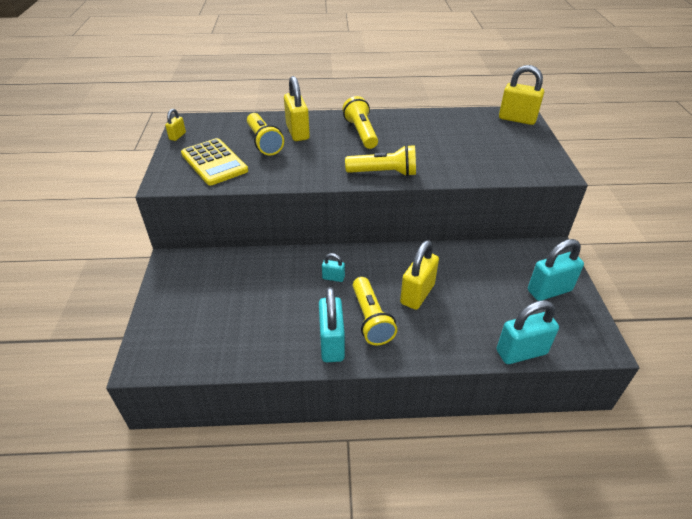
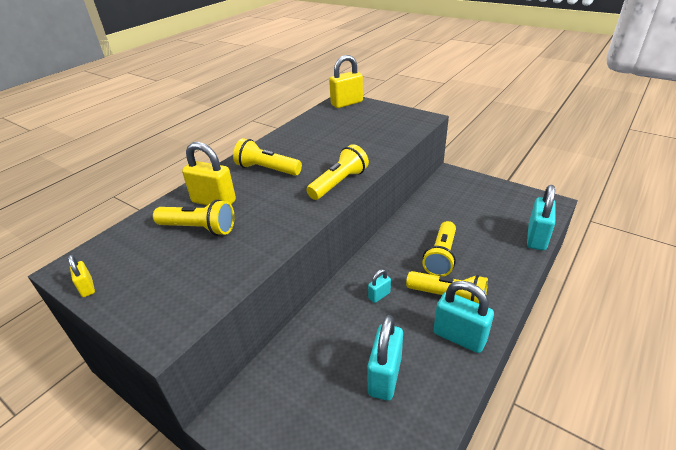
camera: 50 degrees left, 5 degrees down
yellow calculator [181,138,248,185] -> none
yellow padlock [400,240,439,310] -> yellow flashlight [422,221,456,277]
turquoise padlock [528,239,584,301] -> turquoise padlock moved to [367,315,403,401]

